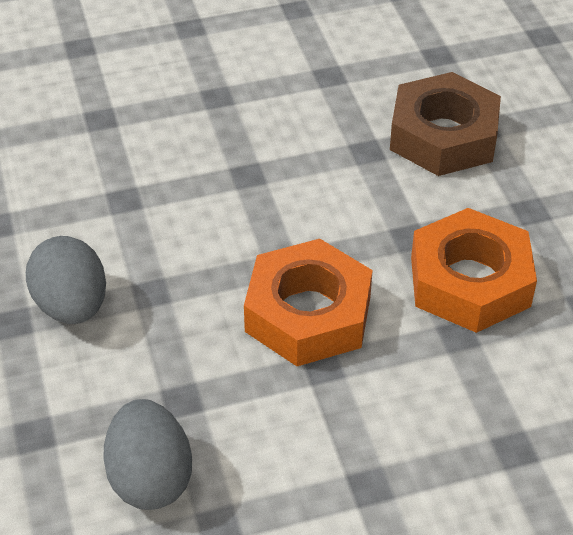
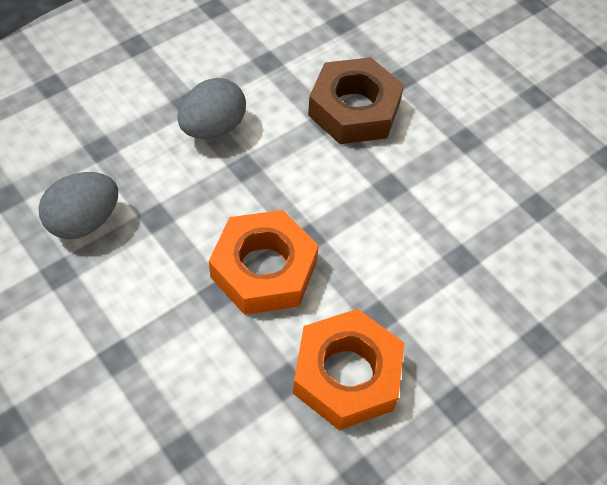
camera: 65 degrees right, 10 degrees up
brown nut [390,72,501,176] -> brown nut moved to [308,57,404,144]

